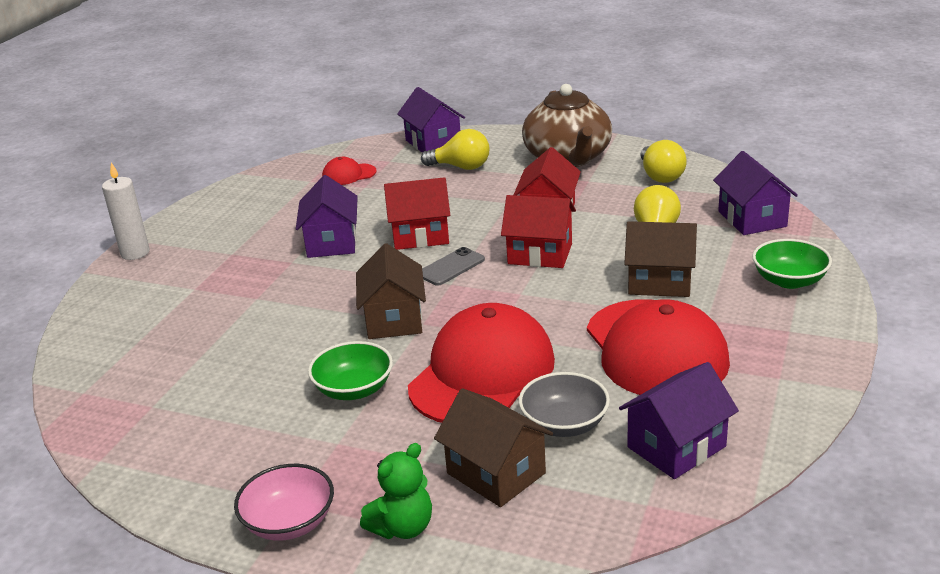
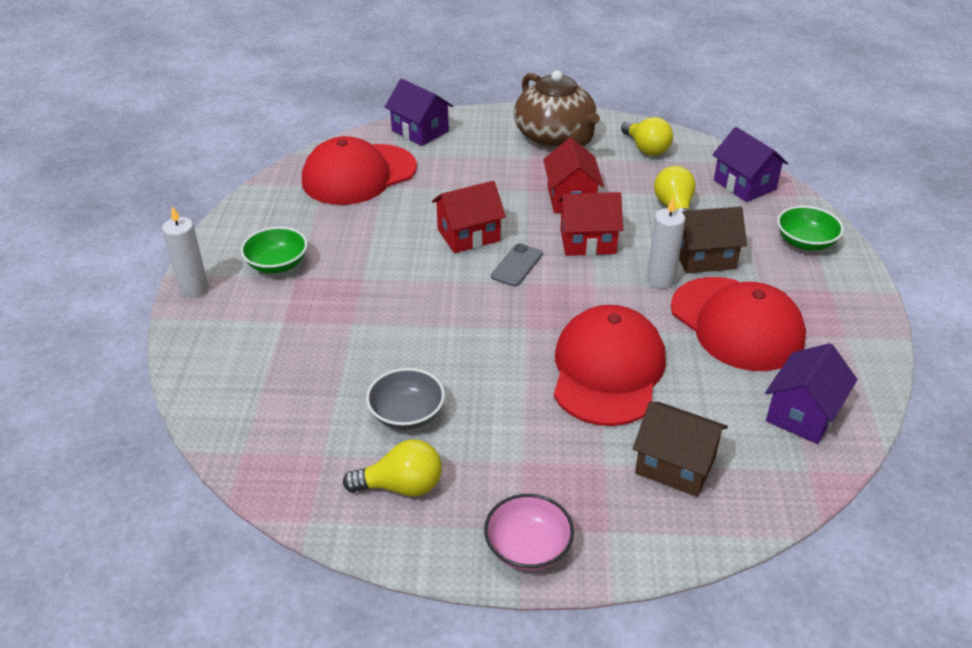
camera: 20 degrees left, 10 degrees up
purple house [296,175,358,258] -> none
green bowl [308,341,393,400] -> green bowl moved to [241,227,307,273]
red cap [322,157,377,185] -> red cap [302,136,417,205], size x2.24
brown house [356,243,426,339] -> none
green teddy bear [360,443,432,539] -> none
yellow light bulb [421,129,489,170] -> yellow light bulb moved to [343,439,442,497]
grey bowl [519,372,610,437] -> grey bowl moved to [366,368,445,430]
none -> white candle [647,198,685,289]

